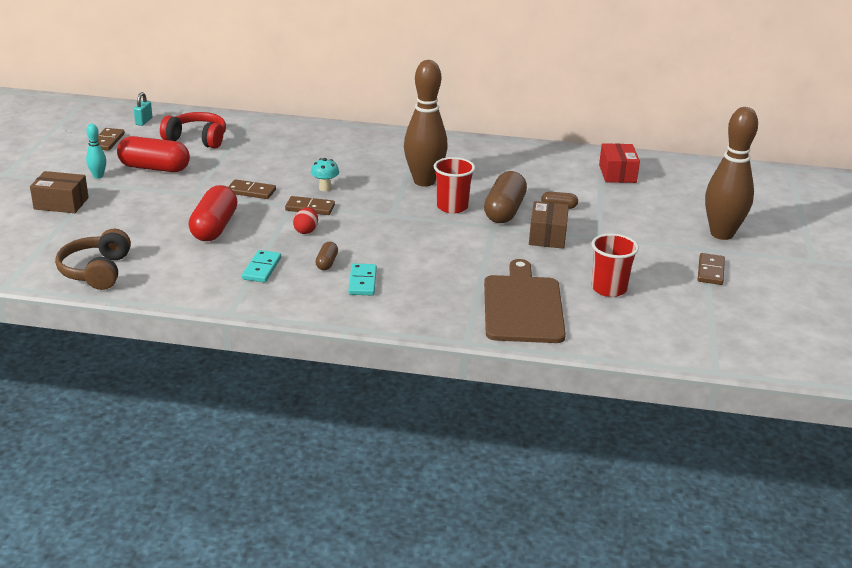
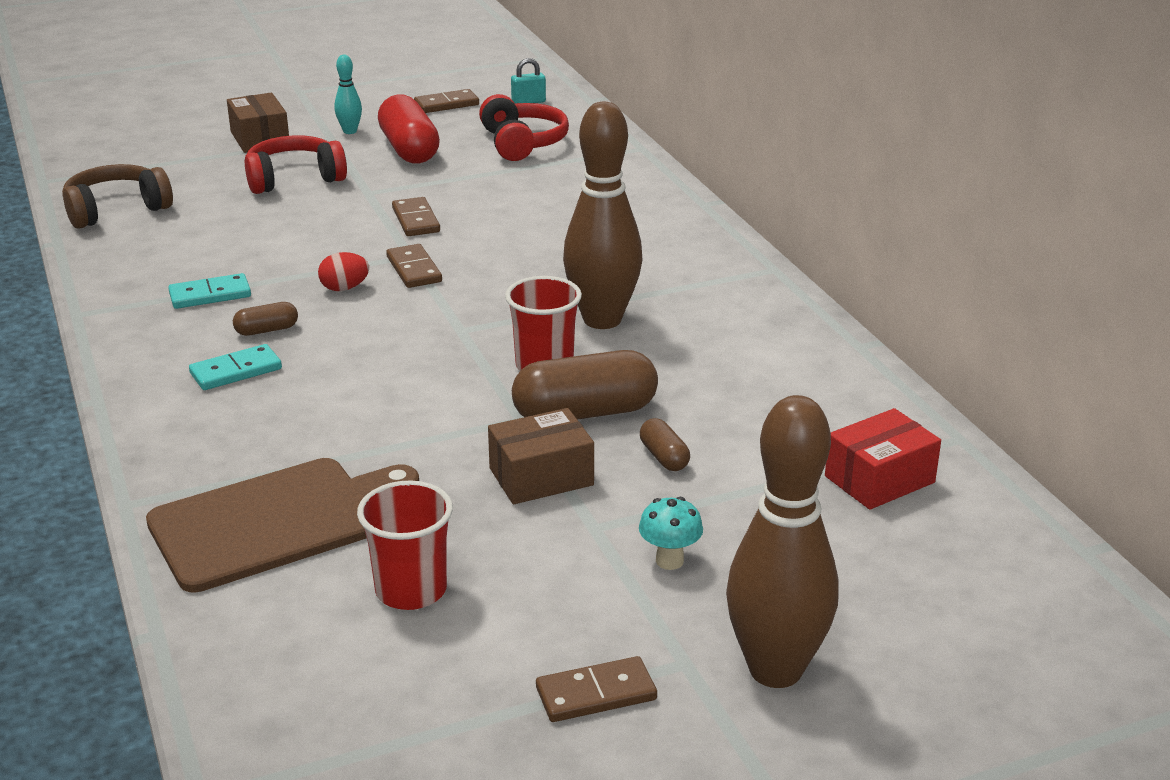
camera: 60 degrees right, 0 degrees up
red capsule [189,185,238,241] -> none
turquoise mushroom [311,158,339,191] -> turquoise mushroom moved to [639,497,703,570]
none -> red headphones [245,135,347,194]

